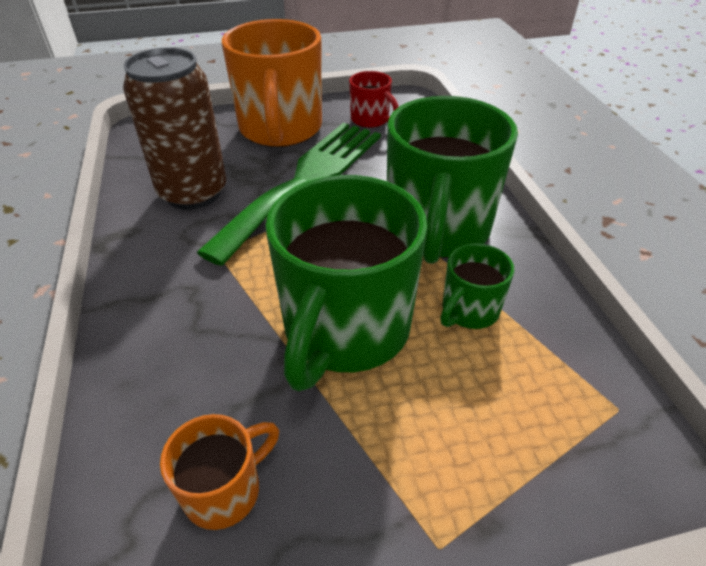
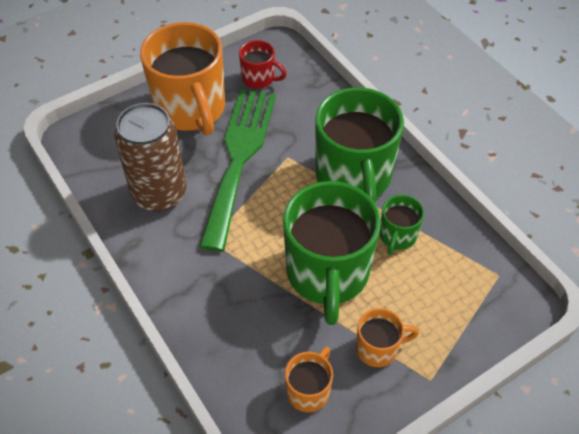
camera: 20 degrees left, 10 degrees up
none -> orange mug [356,308,419,367]

